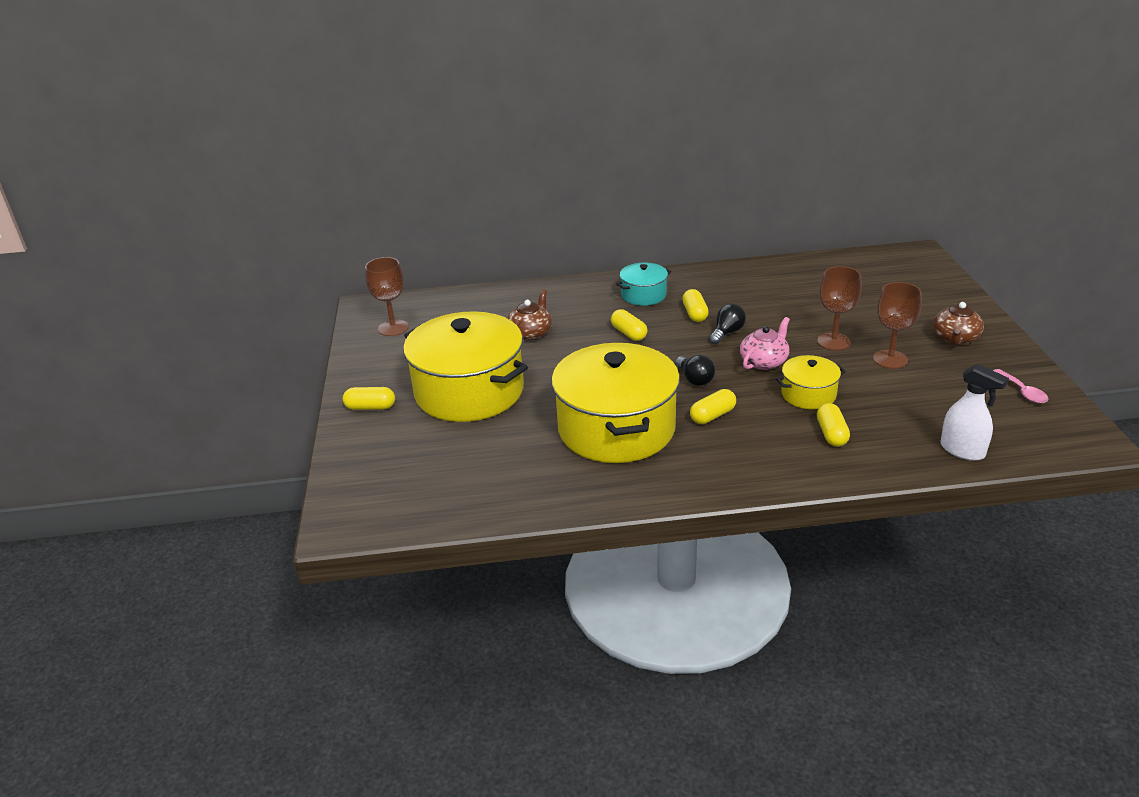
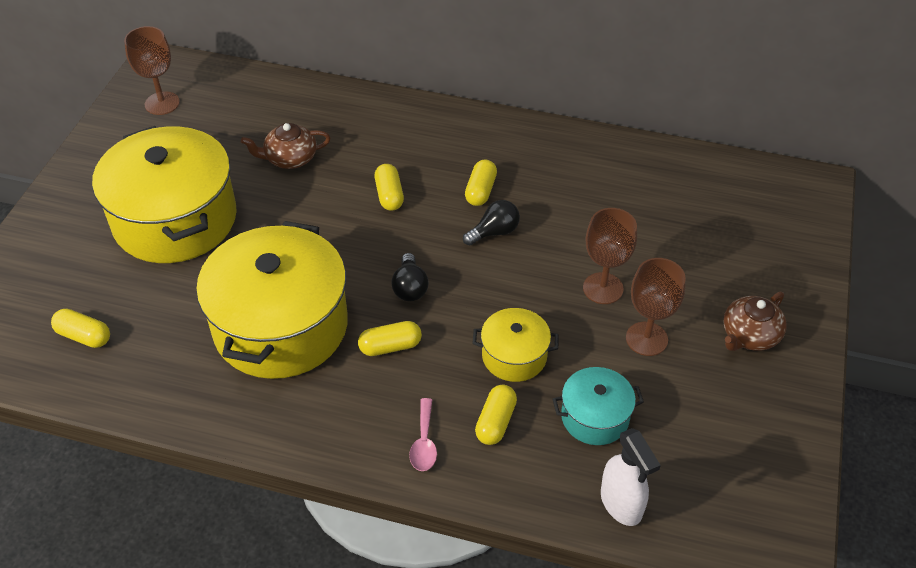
camera: 20 degrees right, 15 degrees up
yellow capsule [343,387,395,410] -> yellow capsule moved to [51,309,110,348]
brown teapot [507,289,552,341] -> brown teapot turned 150 degrees counterclockwise [241,123,331,169]
turquoise pot [616,263,671,306] -> turquoise pot moved to [552,367,644,445]
pink teapot [740,317,790,370] -> none
pink spoon [993,369,1049,404] -> pink spoon moved to [409,398,437,471]

